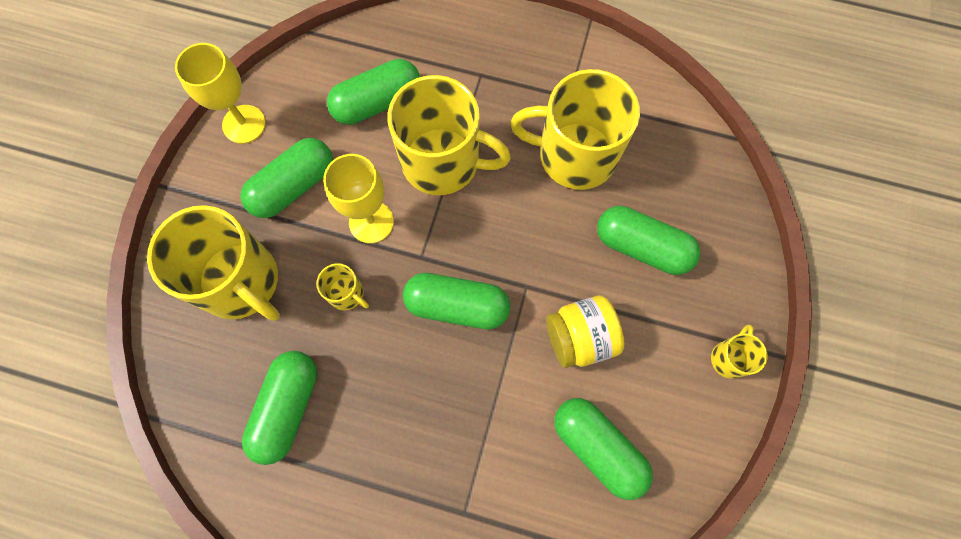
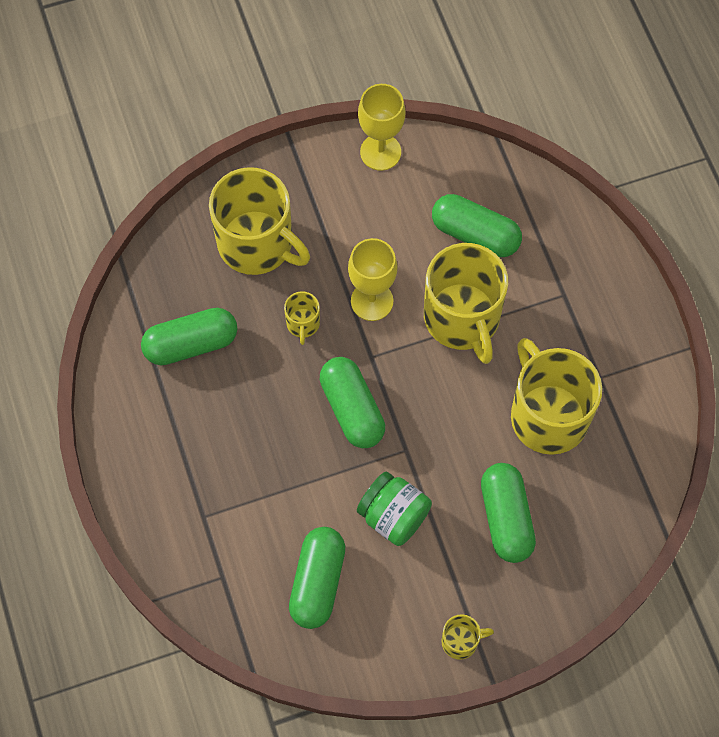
camera: 55 degrees right, 5 degrees down
yellow mug [147,205,280,321] -> yellow mug turned 60 degrees counterclockwise [209,167,310,275]
green capsule [240,138,333,218] -> none
yellow jar [546,295,624,368] -> green jar [357,472,432,546]

